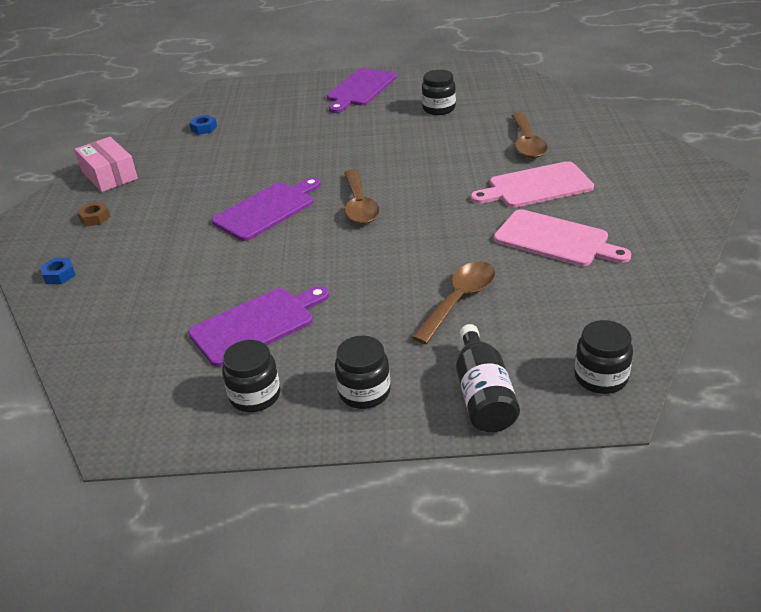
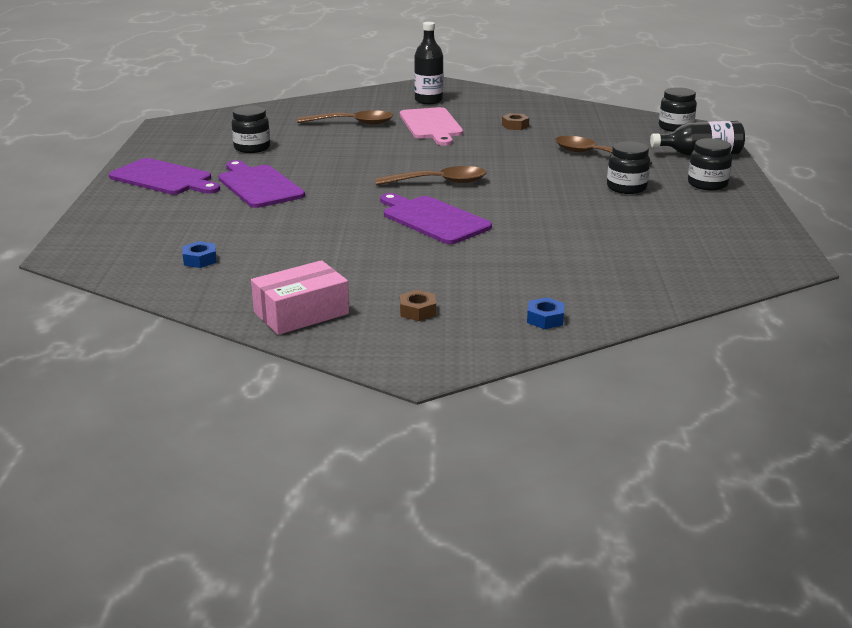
camera: 90 degrees left, 10 degrees down
purple cutting board [188,286,329,367] -> purple cutting board moved to [218,160,305,208]
black jar [222,340,280,412] -> black jar moved to [607,141,650,194]
pink cutting board [494,209,631,266] -> brown nut [502,113,529,130]
none -> black bottle [414,22,443,104]

